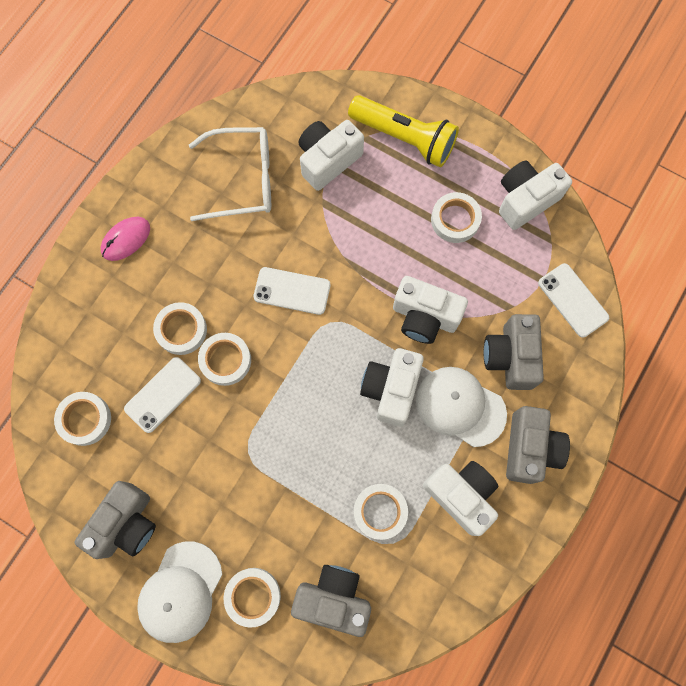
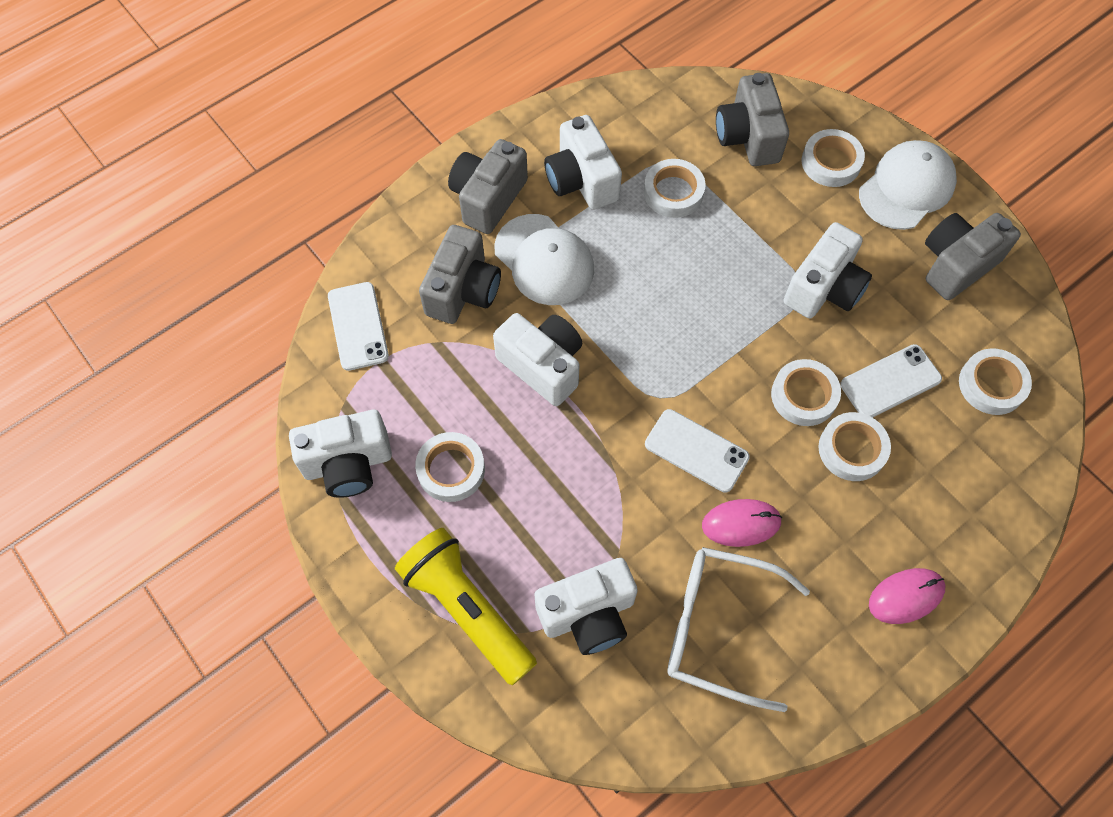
camera: 160 degrees left, 10 degrees down
grey camera [291,565,371,637] -> grey camera turned 45 degrees clockwise [716,73,789,166]
white camera [360,348,424,426] -> white camera moved to [784,222,872,319]
none -> pink mouse [702,499,782,547]

